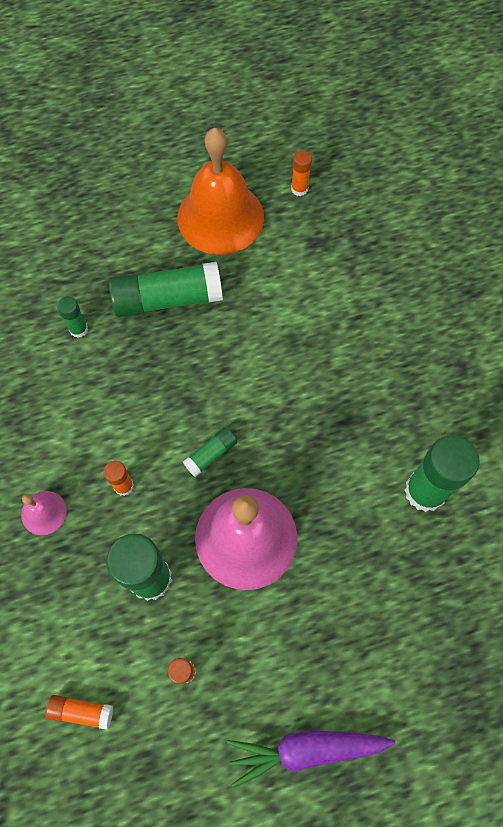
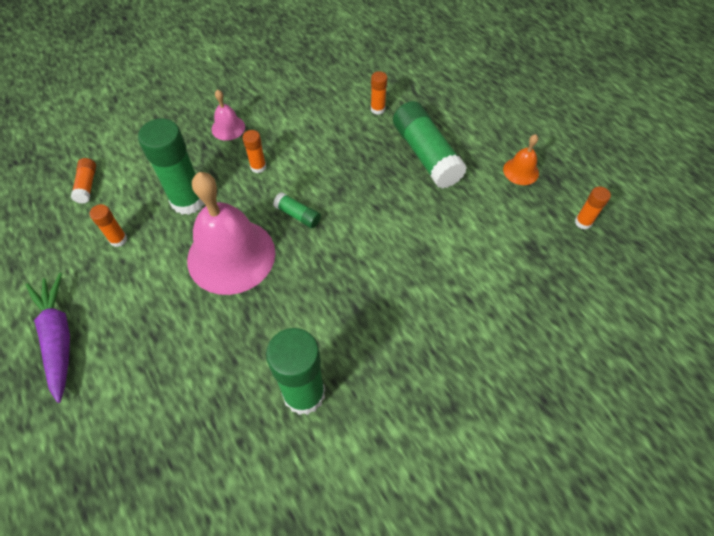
camera: 75 degrees right, 10 degrees down
green glue stick [57,296,88,338] -> orange glue stick [371,71,387,115]
orange bell [177,128,264,255] -> orange bell [503,134,539,185], size x0.45

